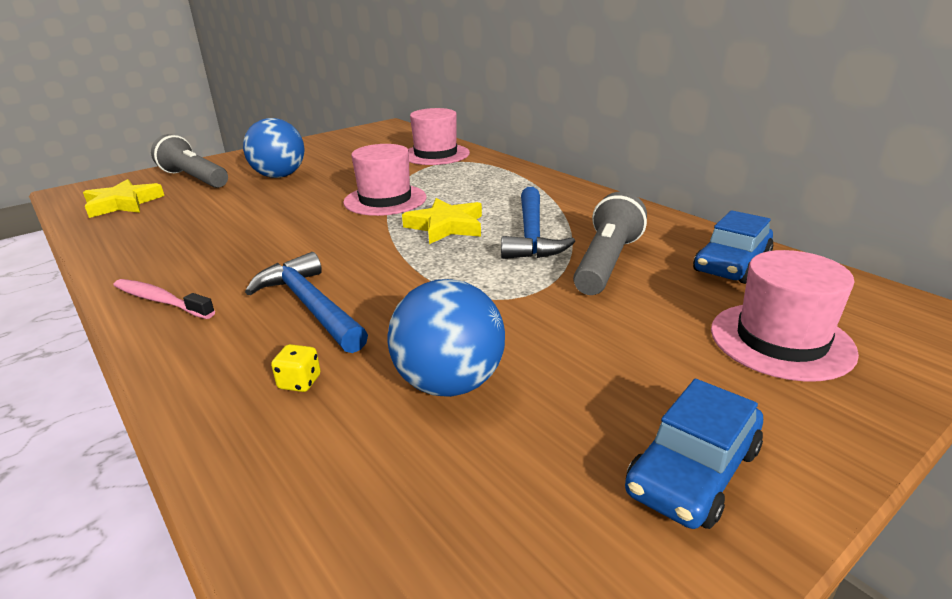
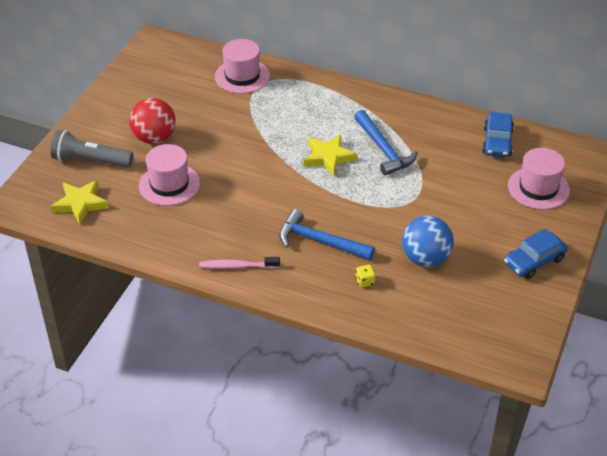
camera: 30 degrees left, 15 degrees up
blue ball [243,118,305,178] -> red ball [129,98,176,144]
pink hat [343,144,426,216] -> pink hat moved to [139,144,200,206]
grey flashlight [573,192,647,295] -> none
blue car [625,379,763,529] -> blue car turned 45 degrees clockwise [504,229,568,279]

